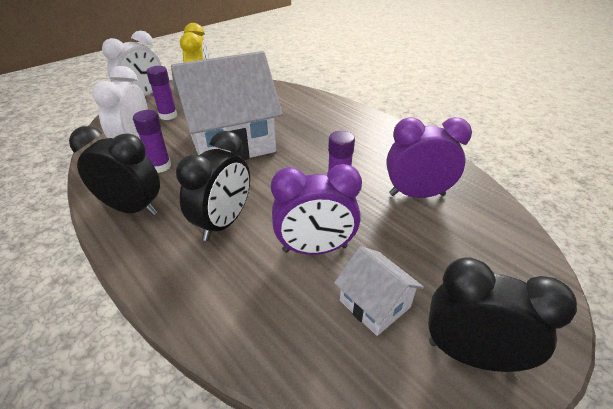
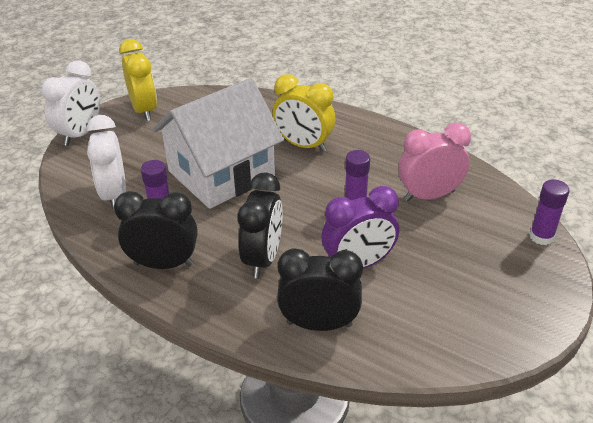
camera: 15 degrees left, 0 degrees up
purple glue stick [146,66,177,120] -> purple glue stick moved to [529,180,570,245]
white house [334,246,424,336] -> none
purple clock [386,117,472,198] -> pink clock [399,123,471,201]
black clock [428,258,577,372] -> black clock moved to [277,248,363,331]
none -> yellow clock [272,74,336,152]

